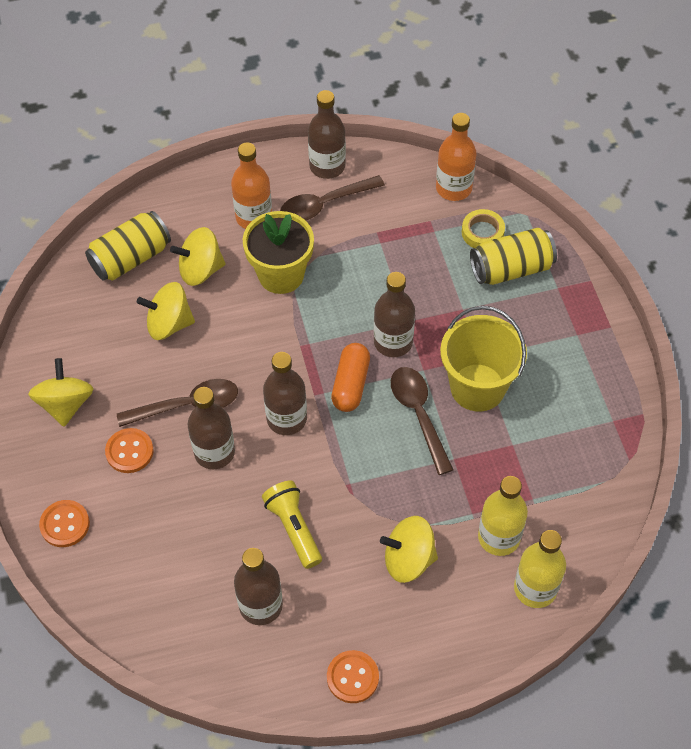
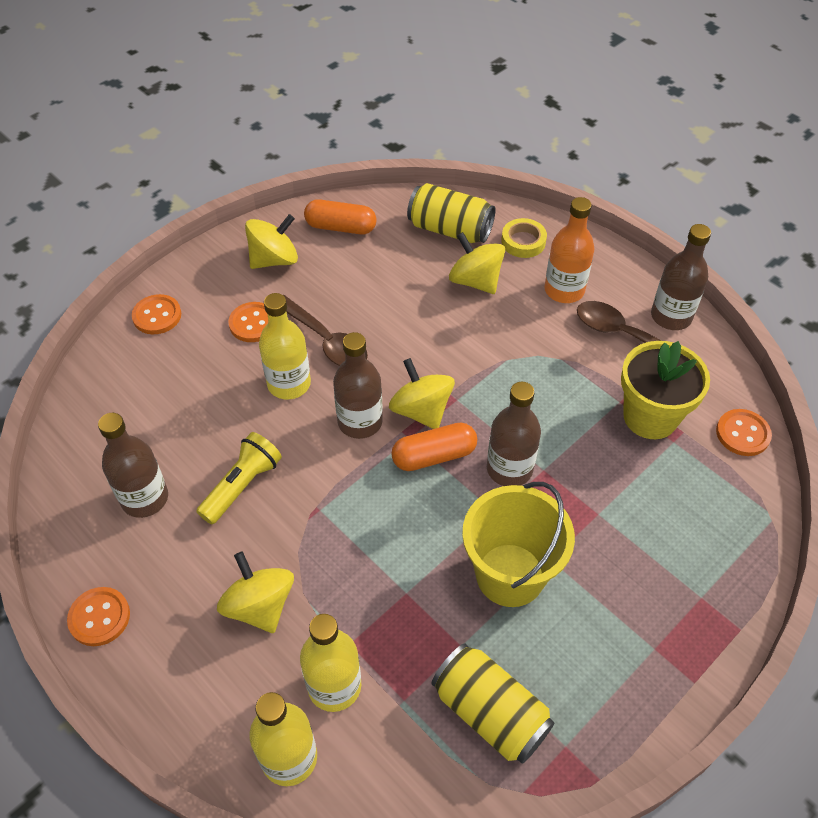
camera: 60 degrees right, 5 degrees down
yellow spinning top [137,282,195,340] -> yellow spinning top moved to [389,358,455,429]
brown bottle [188,387,235,469] -> yellow bottle [259,293,311,400]
yellow flower pot [243,211,314,294] -> yellow flower pot moved to [621,341,710,439]
brown spoon [391,367,454,475] -> none
orange bottle [436,113,477,201] -> orange button [716,409,772,456]
yellow tape [462,209,505,248] -> yellow tape moved to [501,218,547,258]
yellow can [470,228,557,285] -> yellow can moved to [431,643,554,764]
none -> orange capsule [304,199,376,234]

